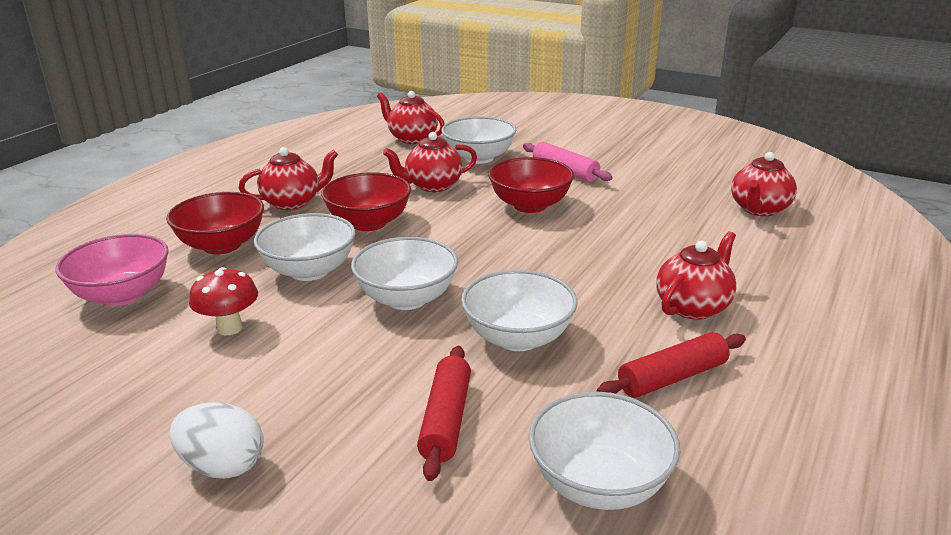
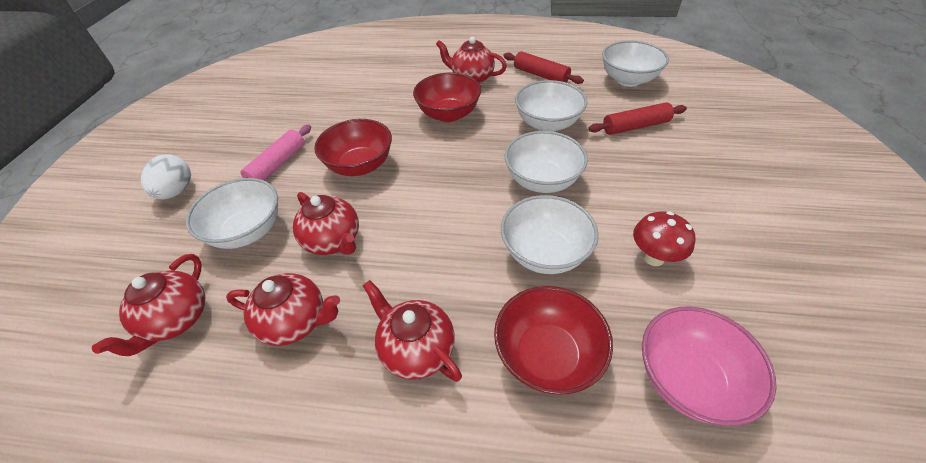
camera: 110 degrees left, 20 degrees up
white egg [169,402,264,479] -> white egg moved to [141,154,191,199]
red bowl [321,172,411,231] -> red bowl moved to [413,73,481,122]
red teapot [731,152,797,216] -> red teapot moved to [226,273,340,346]

